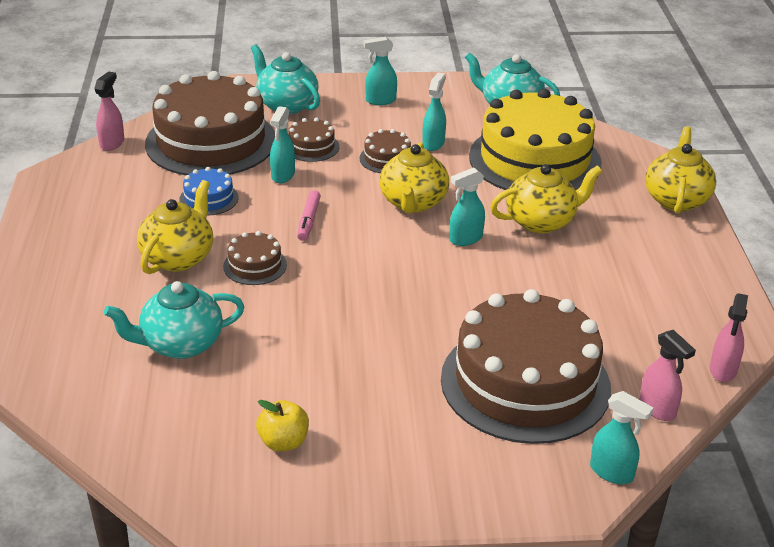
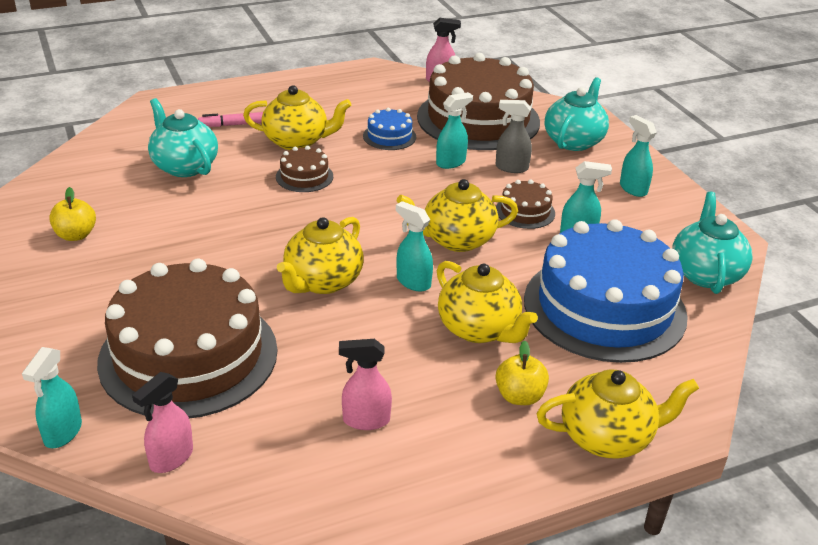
camera: 70 degrees right, 0 degrees up
turquoise spray bottle [270,106,295,183] -> turquoise spray bottle turned 150 degrees clockwise [436,92,473,169]
brown cake [289,118,339,162] -> grey spray bottle [496,100,532,173]
pink marker [297,190,321,241] -> pink marker moved to [198,112,263,127]
yellow cake [469,88,602,191] -> blue cake [524,219,688,363]
pink spray bottle [710,293,748,382] -> pink spray bottle moved to [339,339,392,430]
none -> yellow teapot [277,217,364,294]
none -> yellow apple [495,341,549,405]

